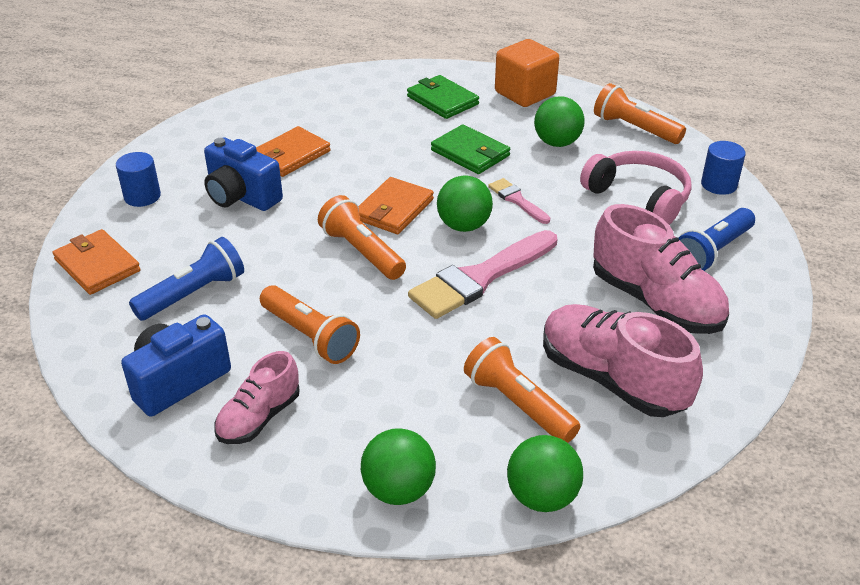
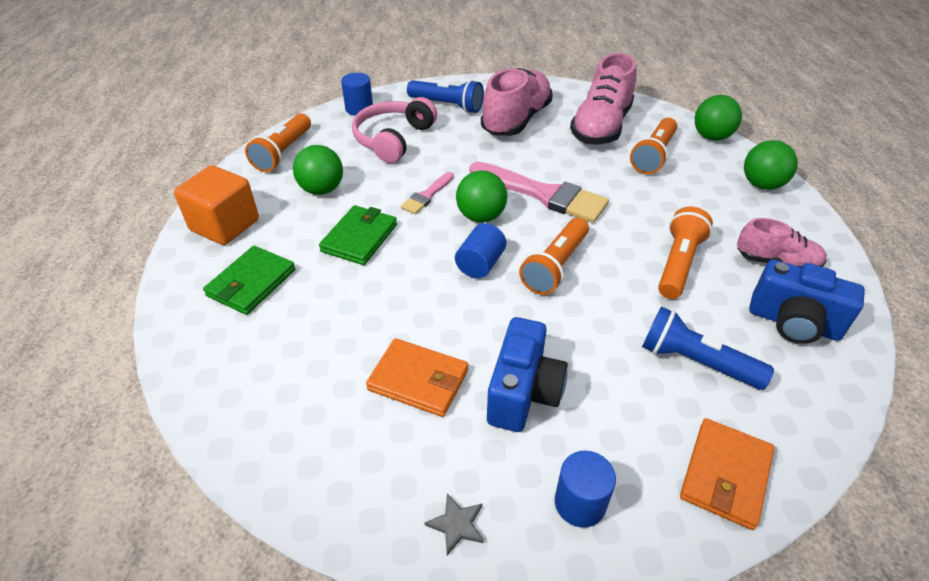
camera: 110 degrees left, 5 degrees up
orange wallet [358,177,434,234] -> blue cylinder [455,223,506,279]
none -> grey star [424,494,484,555]

